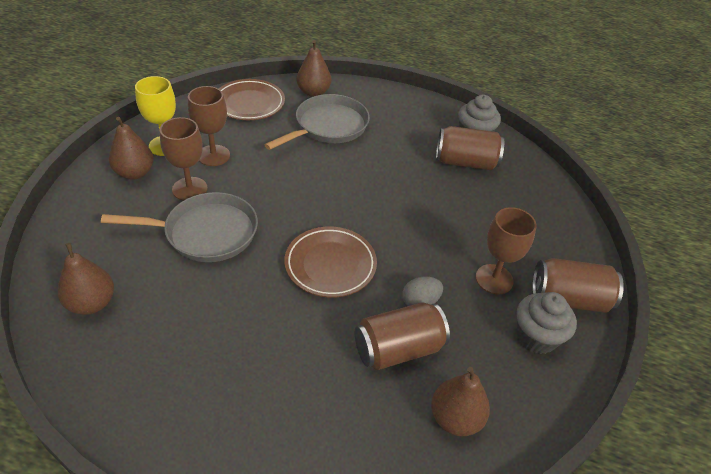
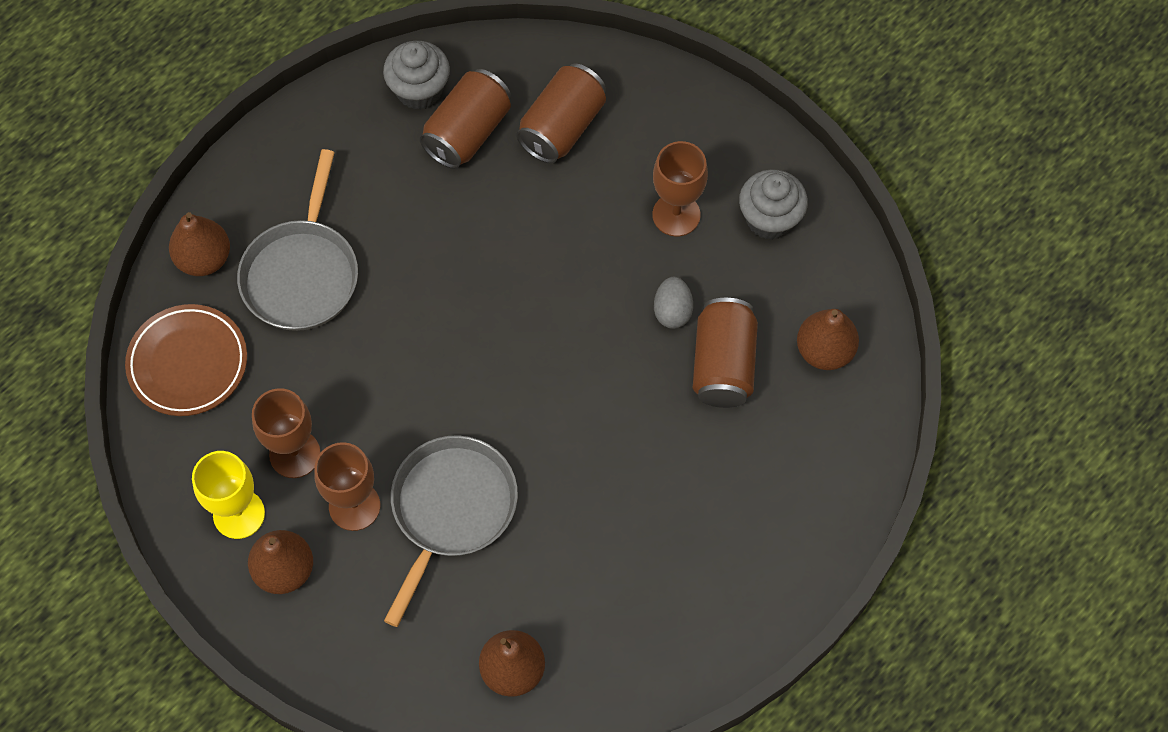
camera: 60 degrees left, 20 degrees up
grey pan [265,94,370,150] -> grey pan turned 150 degrees counterclockwise [237,149,358,331]
brown plate [284,227,377,298] -> none
brown can [532,258,624,313] -> brown can moved to [516,64,606,164]

